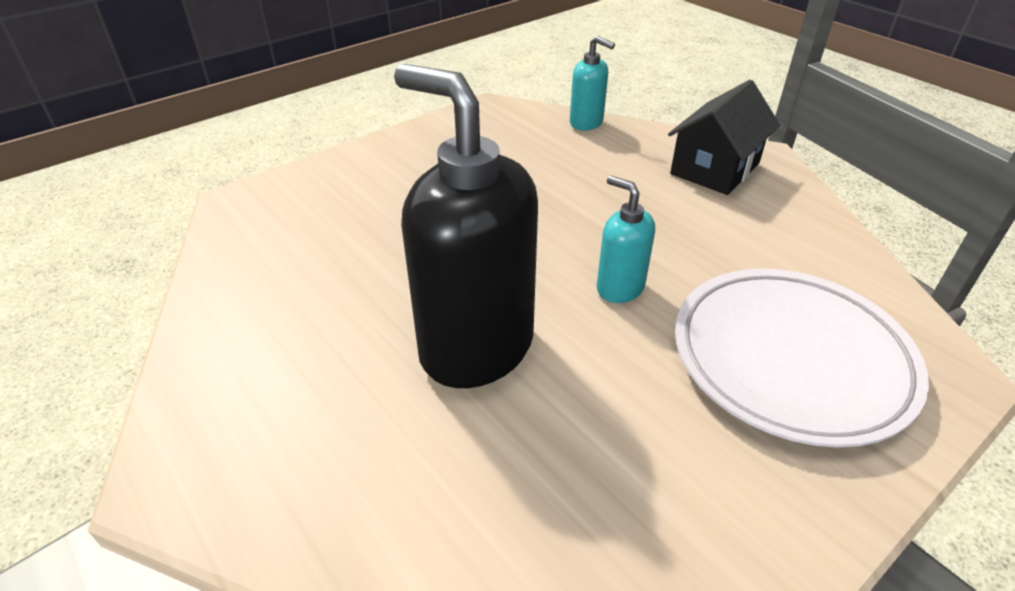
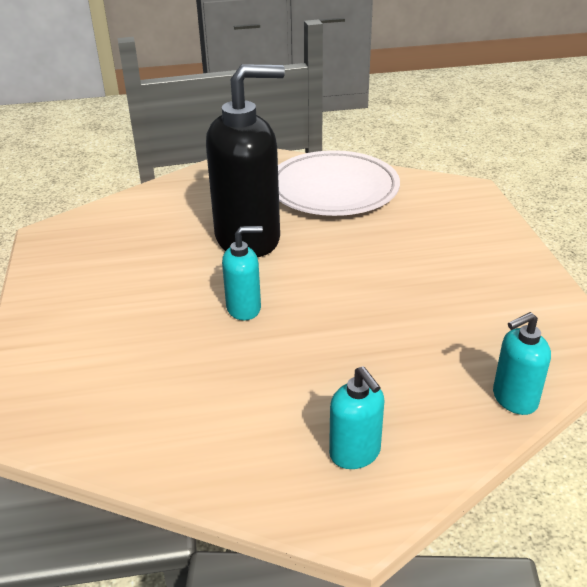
camera: 120 degrees right, 5 degrees down
black house [668,80,780,195] -> turquoise soap dispenser [329,366,385,469]
white plate [675,269,929,448] -> white plate moved to [278,150,400,216]

